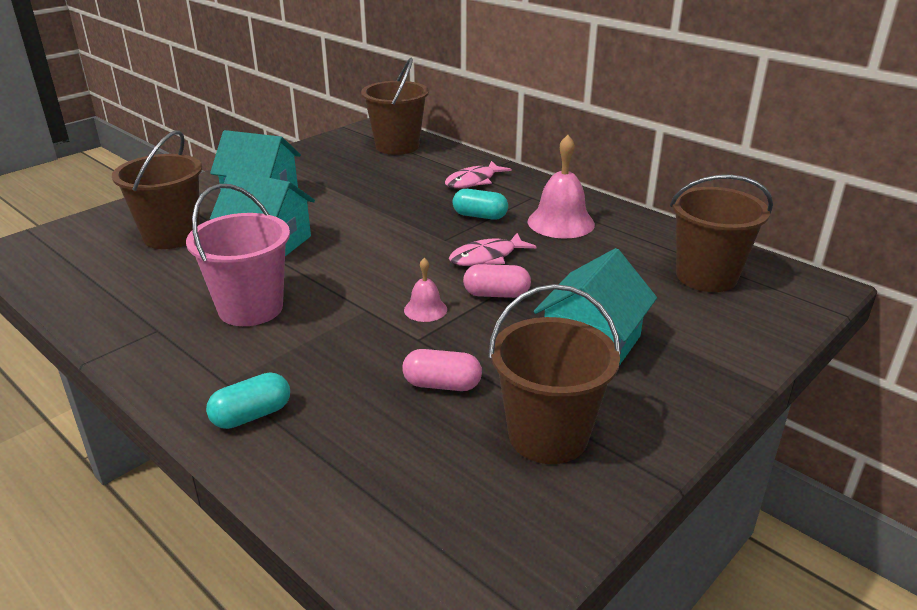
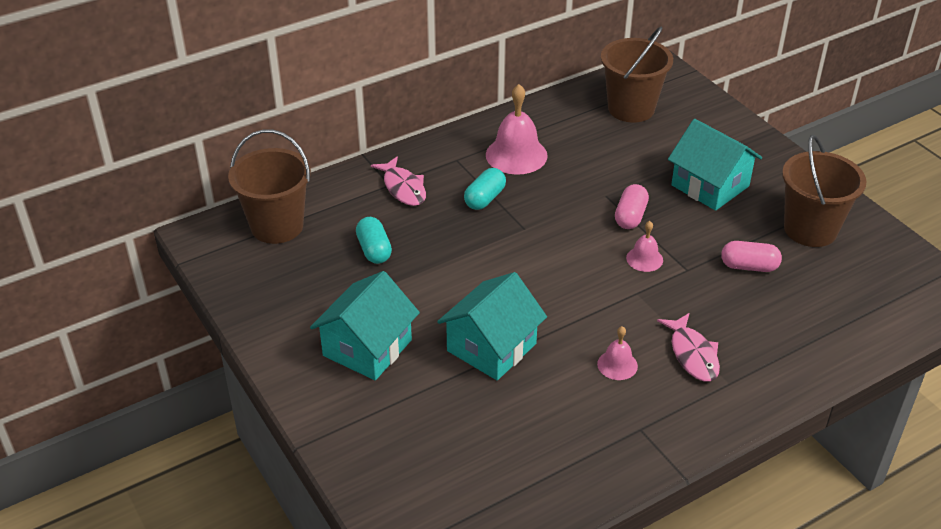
camera: 75 degrees left, 10 degrees up
brown bucket [112,130,202,249] -> none
pink bucket [186,184,290,326] -> pink bell [597,326,638,380]
turquoise capsule [206,372,290,429] -> turquoise capsule moved to [356,217,392,264]
pink capsule [402,349,482,391] -> pink capsule turned 75 degrees clockwise [721,241,782,272]
pink fish [449,233,537,266] -> pink fish moved to [657,313,720,382]

